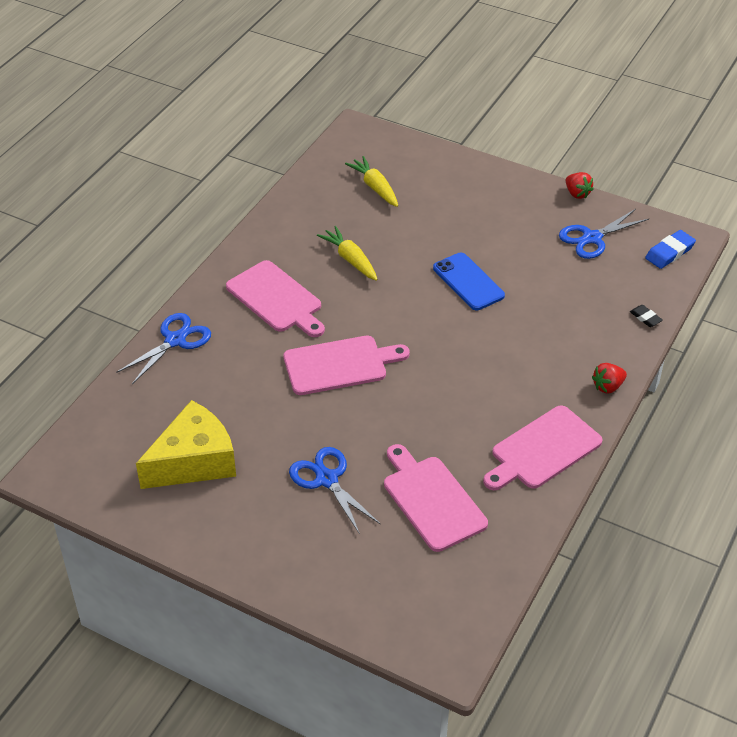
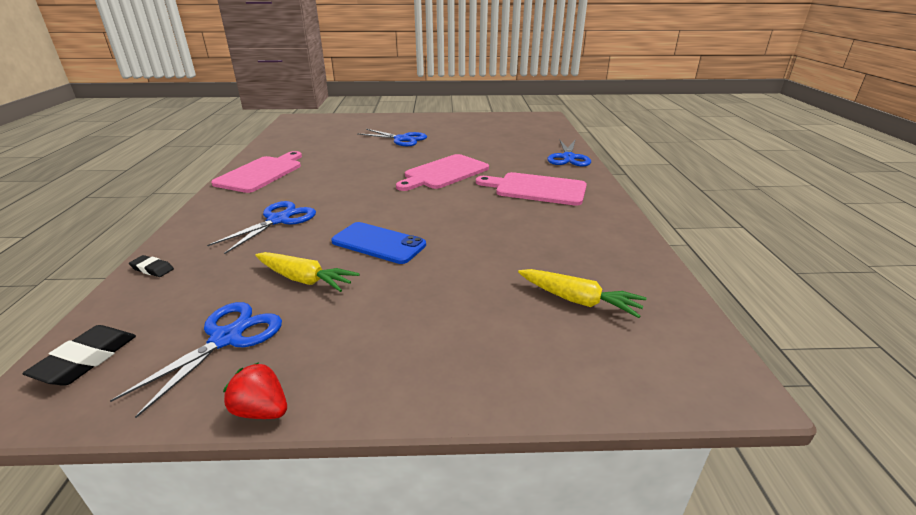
camera: 150 degrees right, 15 degrees down
yellow cheese [136,400,236,489] -> none
yellow carrot [317,226,378,281] -> yellow carrot moved to [255,252,359,292]
pink cutting board [384,444,488,552] -> none
red strawberry [592,363,627,394] -> none
blue eraser [645,230,696,269] -> black eraser [22,325,136,385]
none -> blue scissors [207,201,316,254]

